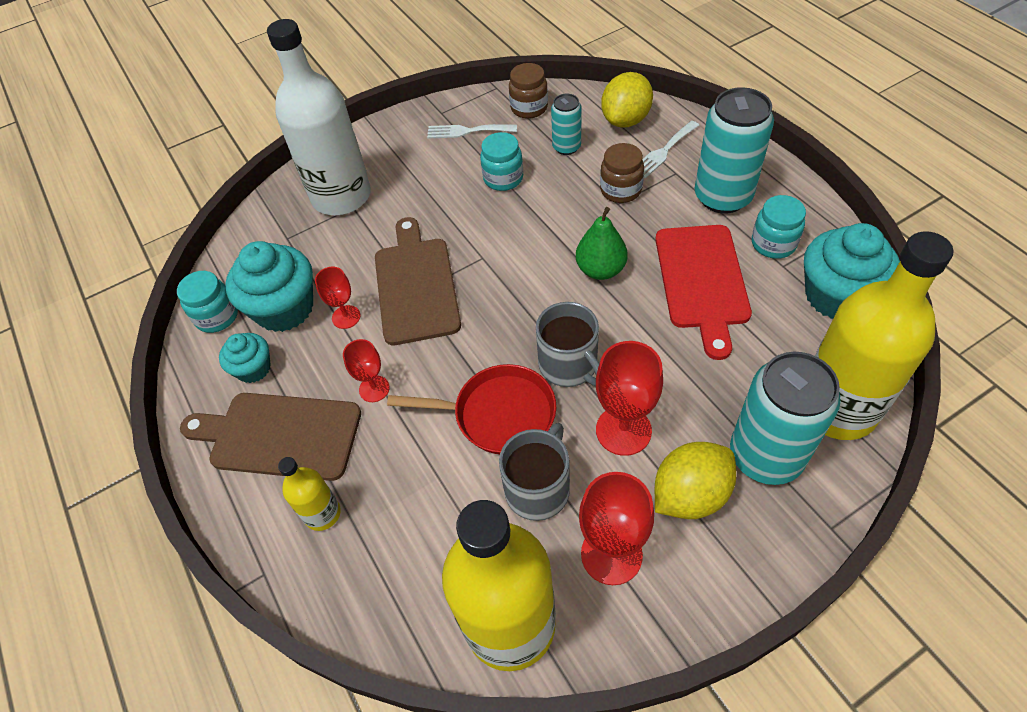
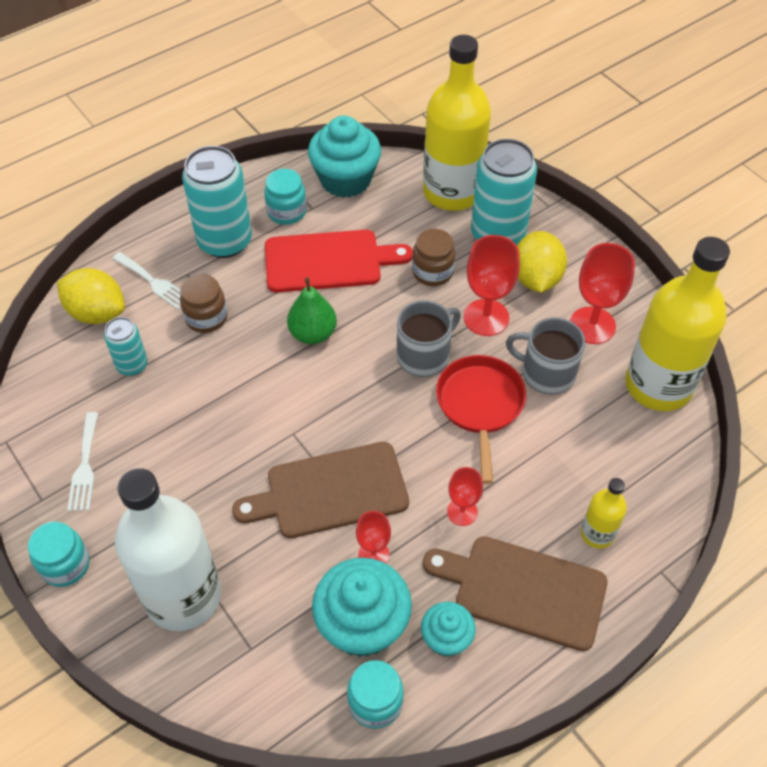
camera: 100 degrees left, 0 degrees up
brown cutting board [180,393,361,481] -> brown cutting board turned 105 degrees clockwise [423,536,607,651]
turquoise jar [480,132,523,191] -> turquoise jar moved to [28,522,90,587]
brown jar [509,63,548,119] -> brown jar moved to [412,229,455,286]
yellow lemon [655,442,736,519] -> yellow lemon turned 45 degrees clockwise [517,231,567,292]

